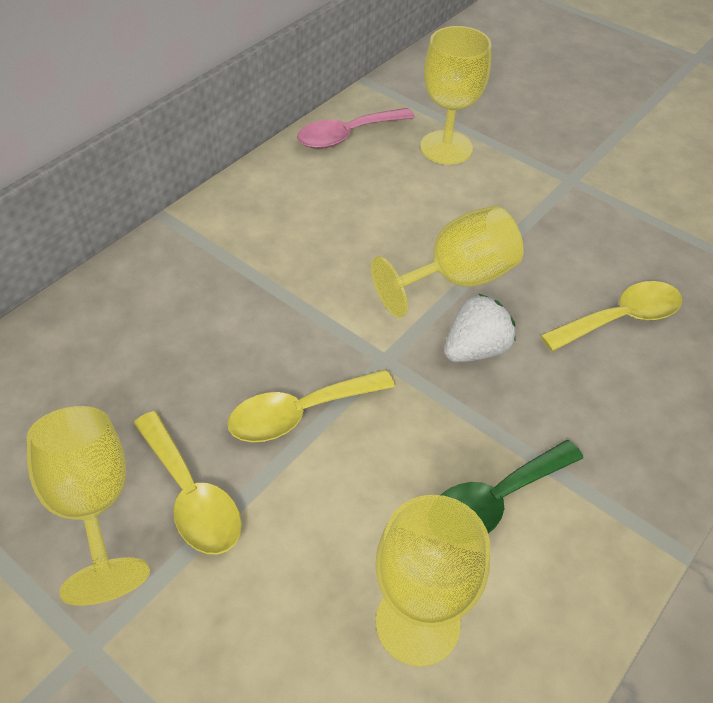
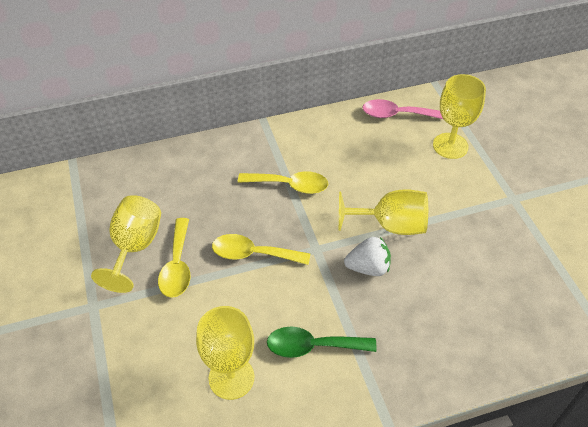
camera: 35 degrees right, 0 degrees up
yellow spoon [540,281,682,351] -> yellow spoon moved to [238,171,328,194]

